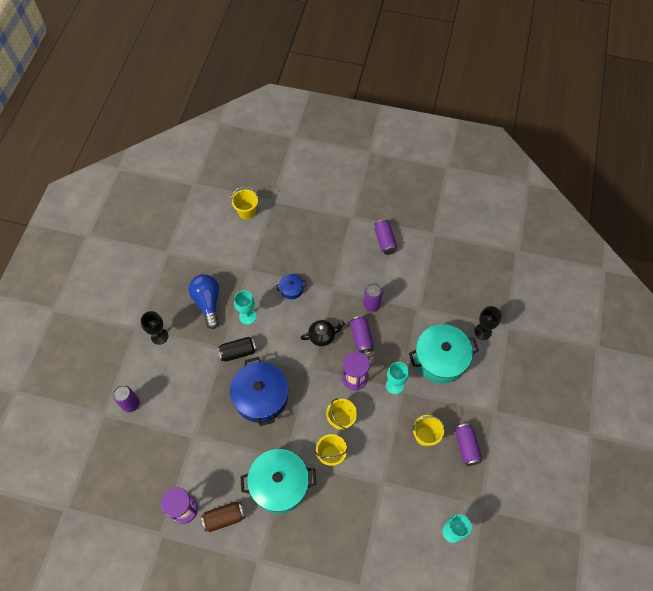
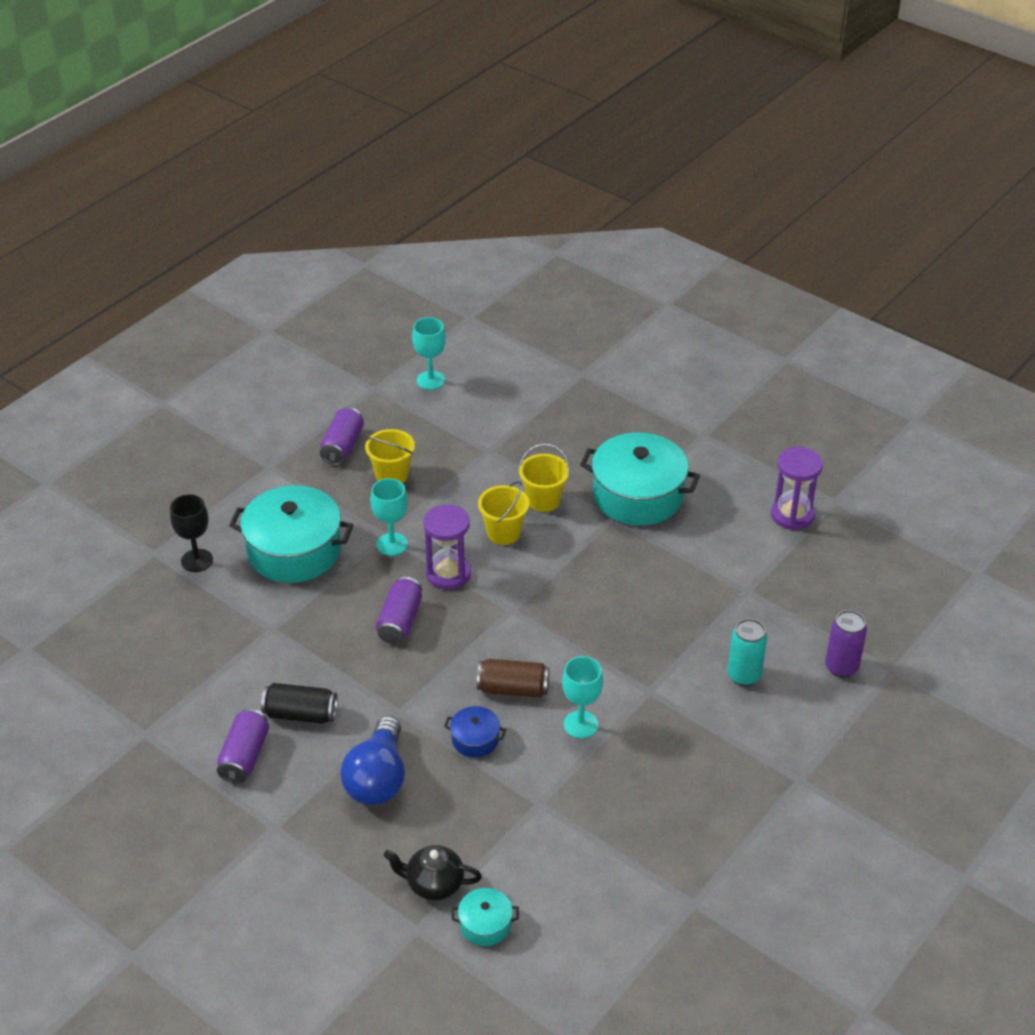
camera: 155 degrees left, 20 degrees down
black goblet [141,311,169,345] -> none
blue light bulb [188,274,219,329] -> blue light bulb moved to [340,716,405,805]
brown can [201,502,245,532] -> brown can moved to [477,659,549,698]
black can [217,337,256,362] -> black can moved to [261,683,338,724]
blue pot [230,357,288,426] -> none
yellow bucket [231,186,259,220] -> turquoise pot [452,888,519,946]
black teapot [301,320,345,346] -> black teapot moved to [384,845,482,900]
purple can [363,283,383,312] -> none
none -> turquoise can [727,619,767,686]

